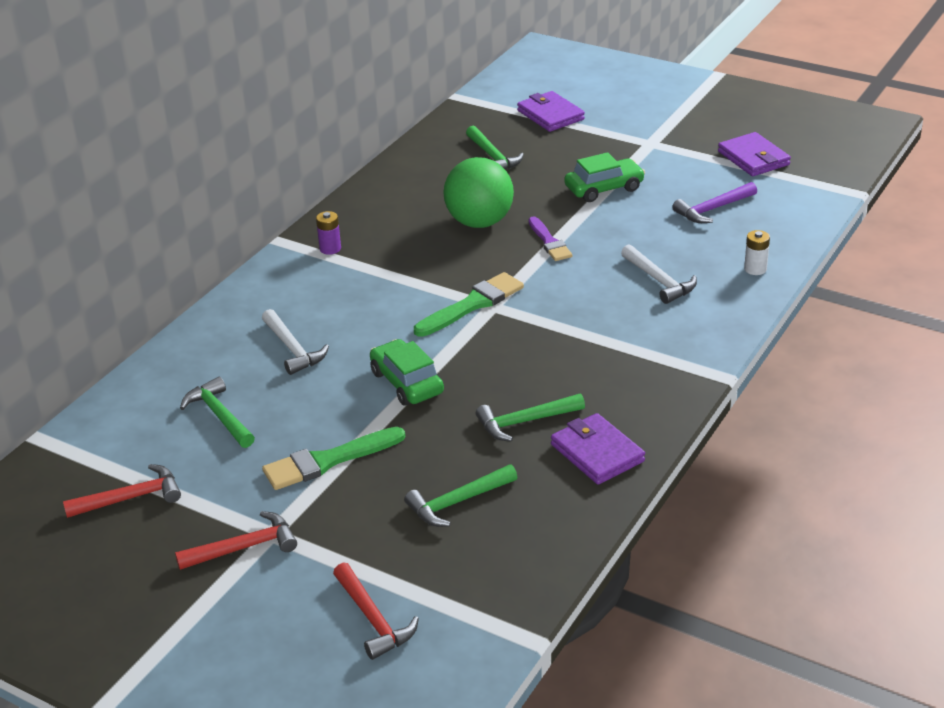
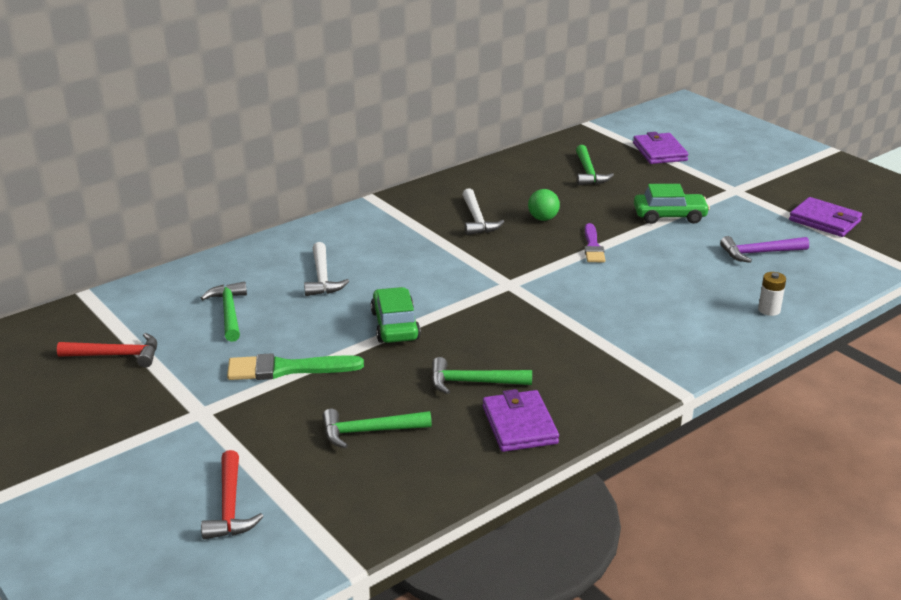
camera: 20 degrees right, 5 degrees down
red hammer [175,511,297,570] -> none
purple battery [316,211,341,255] -> none
green brush [414,272,524,337] -> none
green ball [443,157,514,228] -> green ball [528,189,560,221], size x0.50
white hammer [621,245,697,304] -> white hammer moved to [462,188,504,235]
purple wallet [718,132,791,176] -> purple wallet turned 45 degrees counterclockwise [789,197,862,237]

